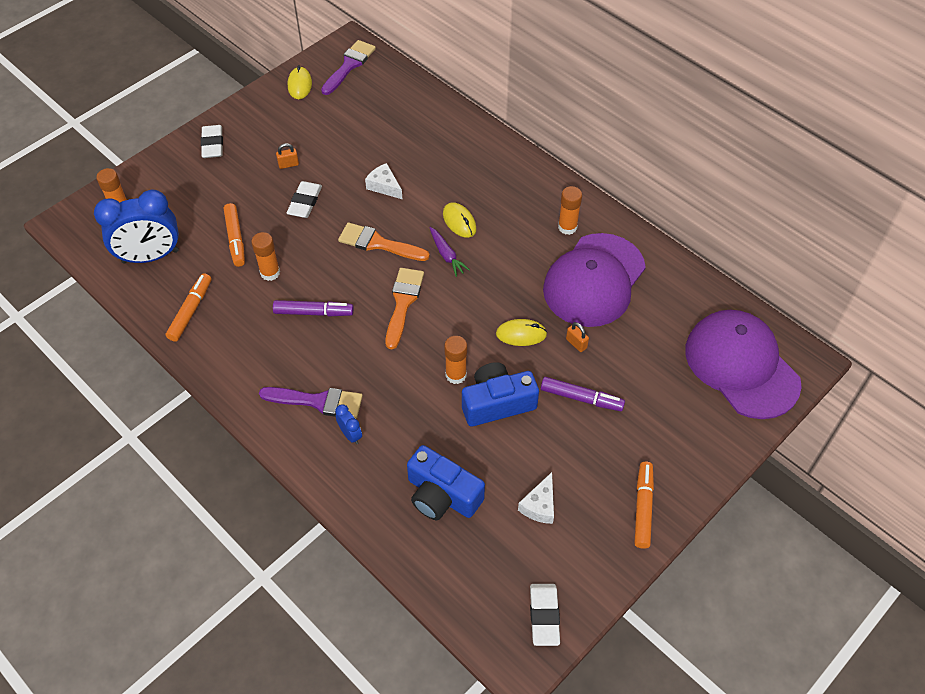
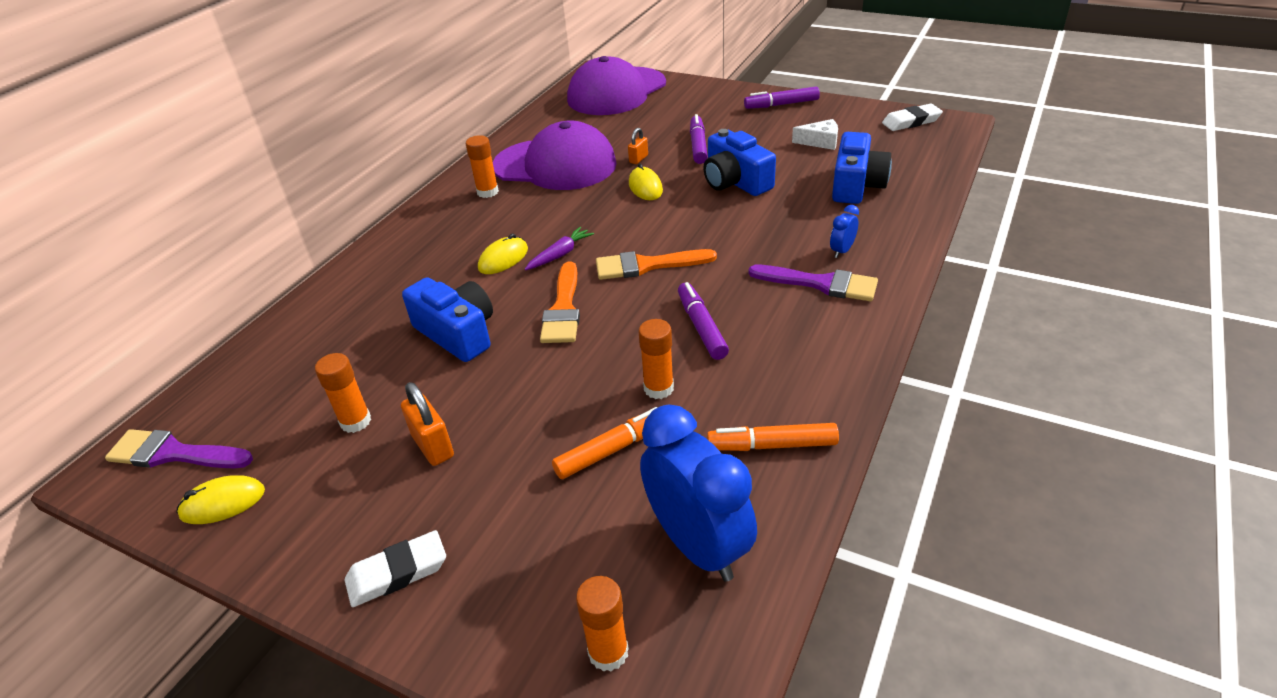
camera: 105 degrees left, 15 degrees down
purple brush [259,387,363,418] -> purple brush turned 120 degrees clockwise [749,265,878,301]
orange padlock [276,143,299,169] -> orange padlock [401,382,454,466], size x1.65
white eraser [286,181,322,218] -> none
white cheese [365,163,402,199] -> blue camera [402,277,493,362]
orange glue stick [444,336,467,384] -> orange glue stick moved to [315,353,371,433]
orange marker [635,462,654,549] -> purple marker [744,87,820,109]

